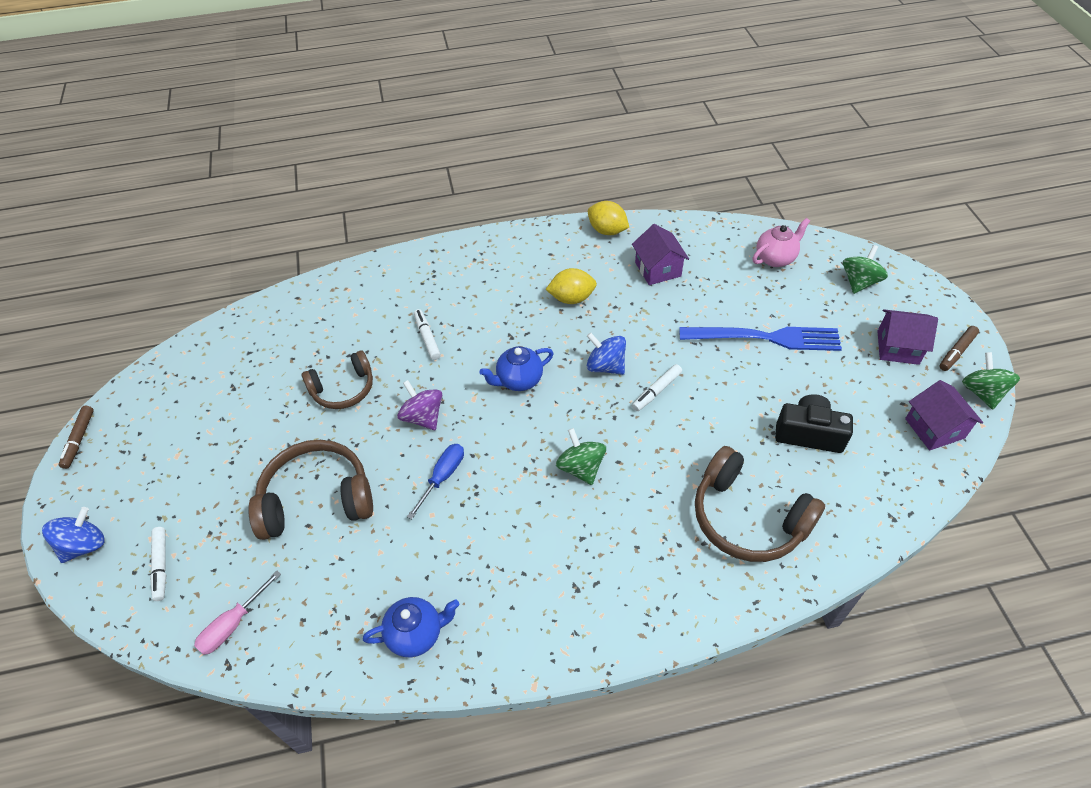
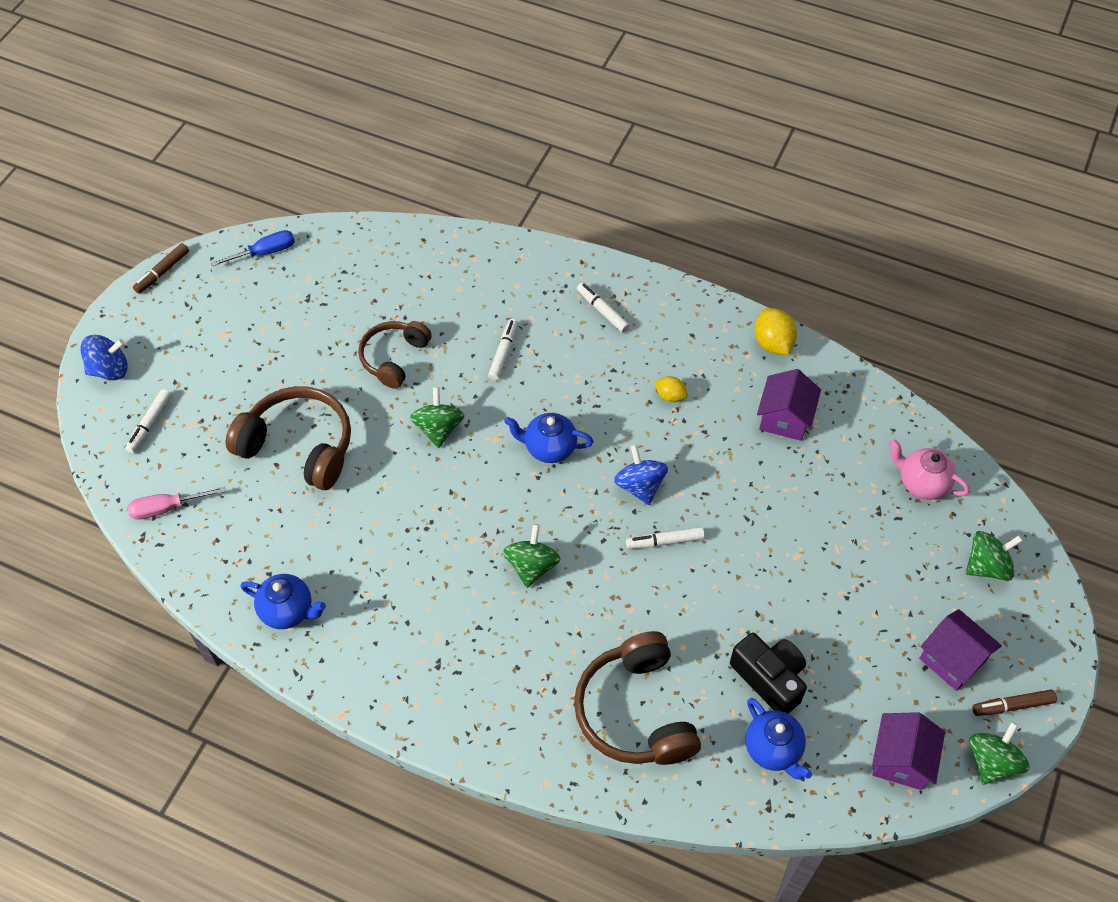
camera: 35 degrees right, 5 degrees up
brown headphones [302,350,373,409] -> brown headphones turned 105 degrees clockwise [358,321,432,389]
purple spinning top [397,380,442,430] -> green spinning top [410,387,465,448]
blue screwdriver [407,444,464,519] -> blue screwdriver moved to [211,230,295,267]
yellow lemon [545,268,597,304] -> yellow lemon [654,376,688,402], size x0.61
blue fork [679,327,842,351] -> none
pink teapot [753,218,810,267] -> pink teapot turned 150 degrees counterclockwise [889,439,970,500]
none -> white marker [577,282,630,333]
none -> blue teapot [745,698,812,779]

